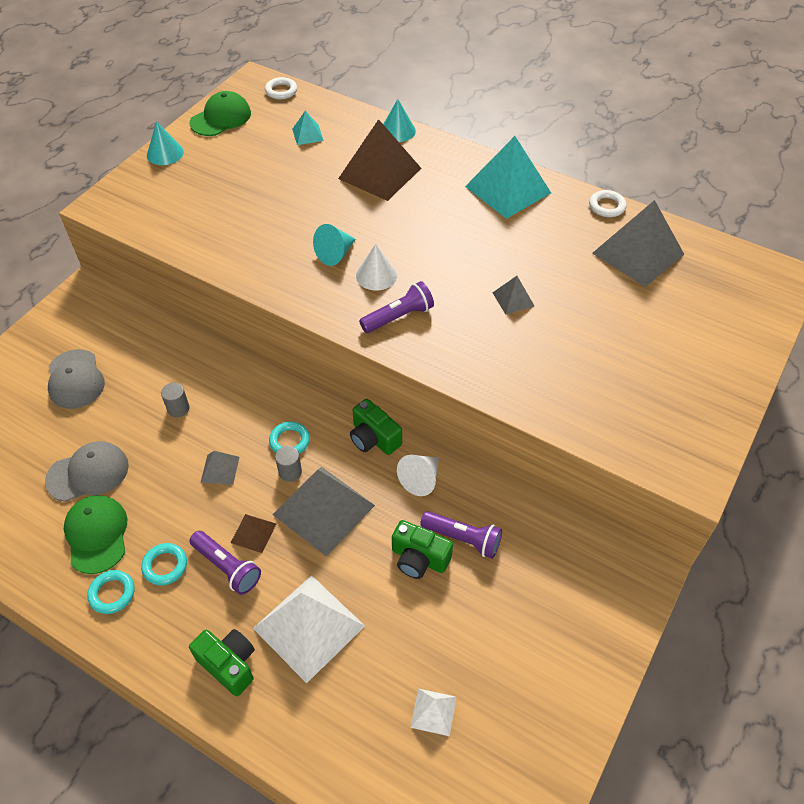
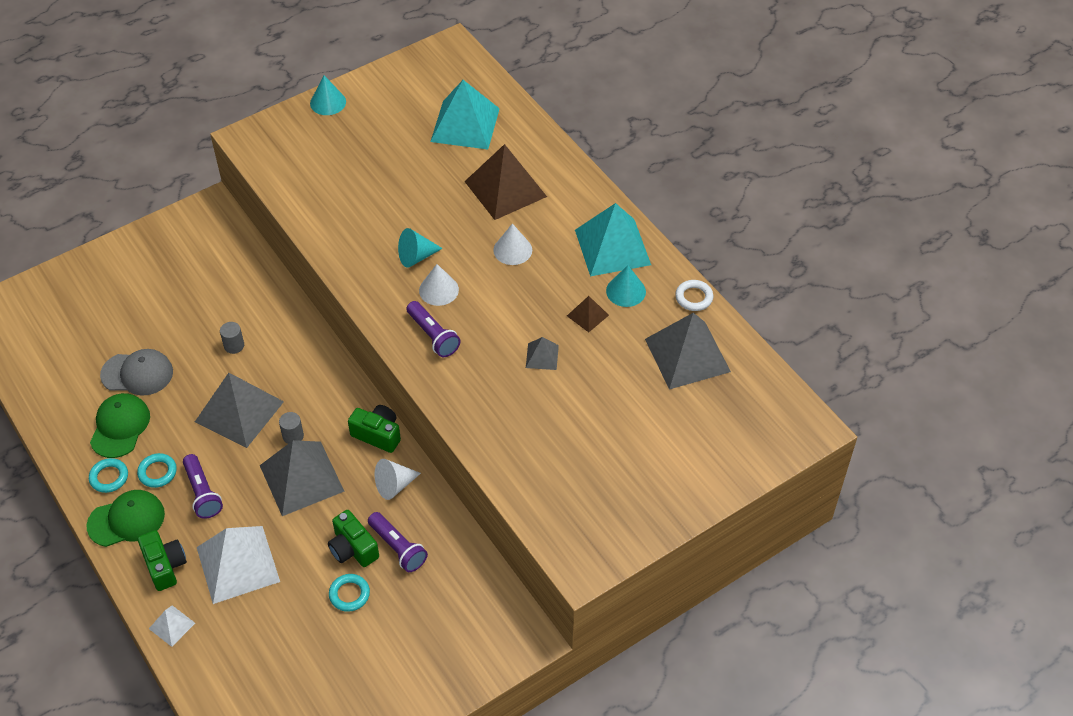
camera: 25 degrees right, 0 degrees up
grey cap [48,349,105,409] -> none
green cap [190,91,251,136] -> green cap moved to [87,490,165,547]
grey pyramid [201,451,239,485] -> grey pyramid [195,373,284,448], size x2.14
brown pyramid [231,514,276,553] -> brown pyramid moved to [567,296,609,332]
white ring [265,77,297,100] -> none
turquoise ring [269,421,310,454] -> turquoise ring moved to [329,574,370,612]
turquoise pyramid [292,111,324,145] -> turquoise pyramid [430,80,500,150], size x2.14
green camera [350,399,402,455] -> green camera turned 135 degrees clockwise [348,405,401,453]
purple flashlight [359,281,434,333] -> purple flashlight turned 60 degrees clockwise [406,301,460,357]
turquoise cone [383,99,416,142] -> turquoise cone moved to [606,265,646,307]
white pyramid [410,689,456,736] -> white pyramid moved to [149,605,195,647]
none -> white cone [493,223,532,265]

